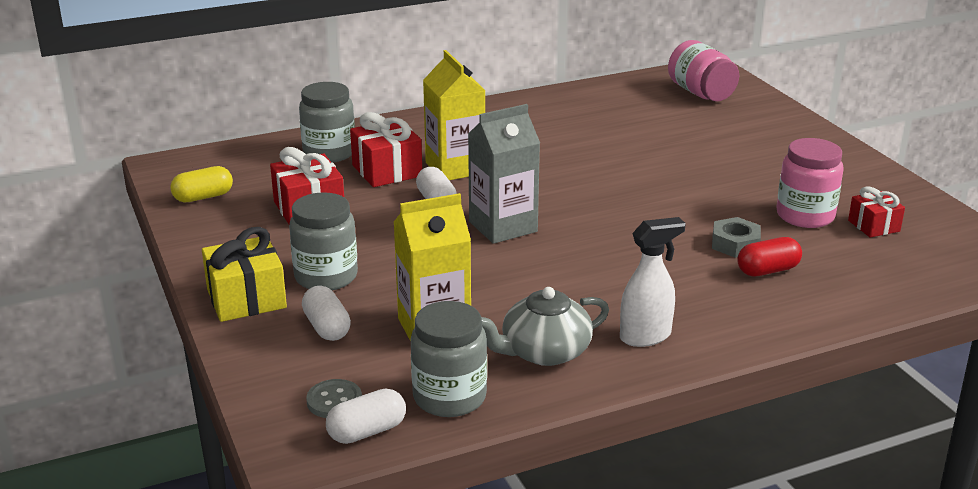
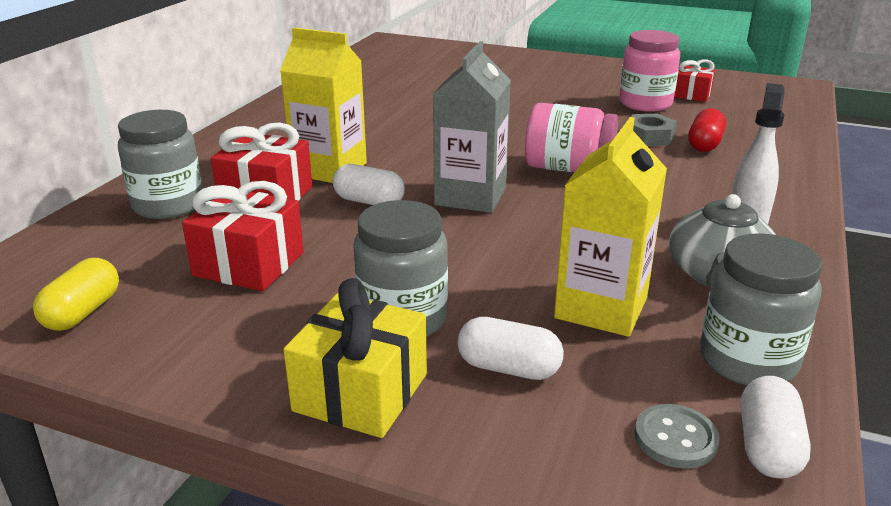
camera: 45 degrees left, 0 degrees up
pink jar [668,40,739,101] -> pink jar moved to [525,103,618,172]

